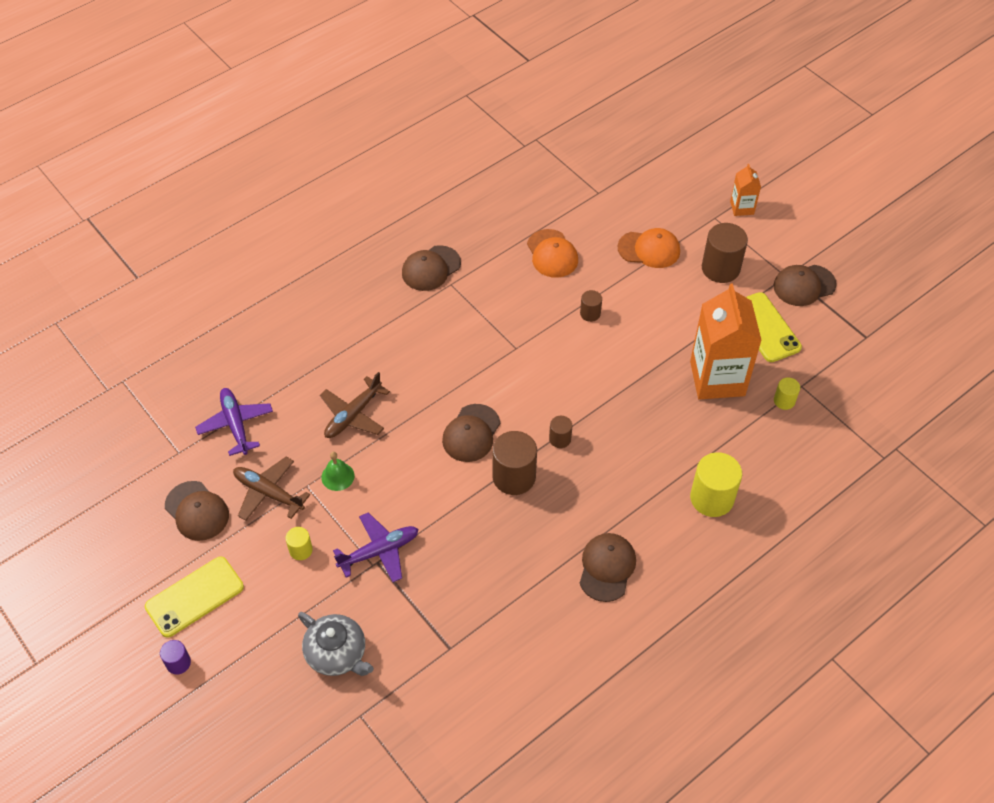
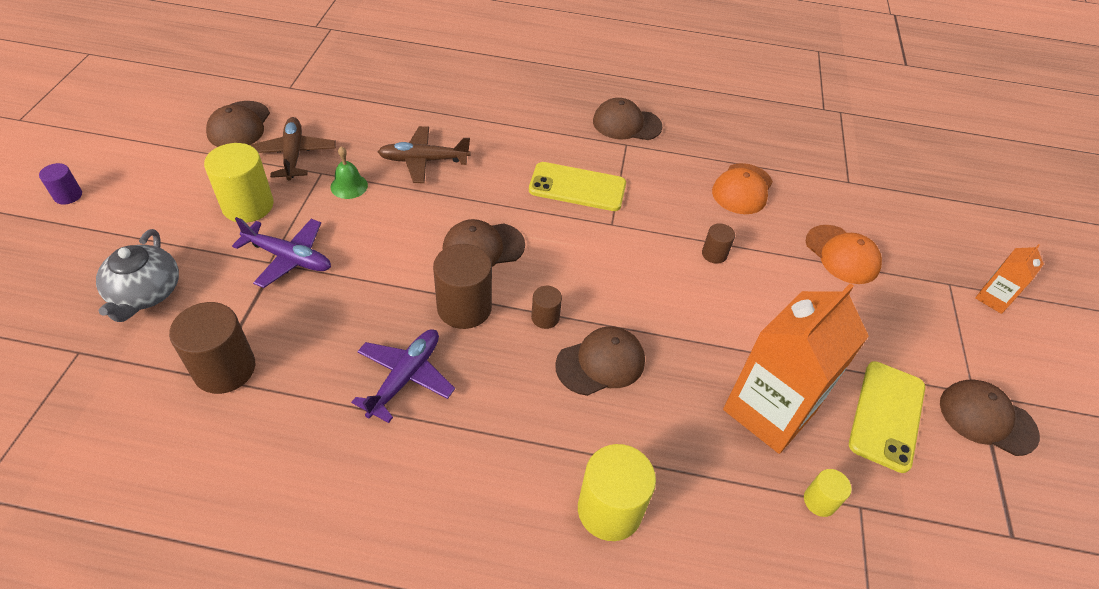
camera: 45 degrees right, 5 degrees down
yellow phone [145,557,244,638] -> yellow phone moved to [529,162,626,211]
purple plane [195,388,273,456] -> purple plane moved to [351,329,455,423]
yellow cylinder [285,527,313,560] -> yellow cylinder [204,143,274,223], size x1.93
brown cap [580,533,636,602] -> brown cap moved to [555,327,645,396]
brown cylinder [702,223,748,283] -> brown cylinder moved to [169,302,255,394]

